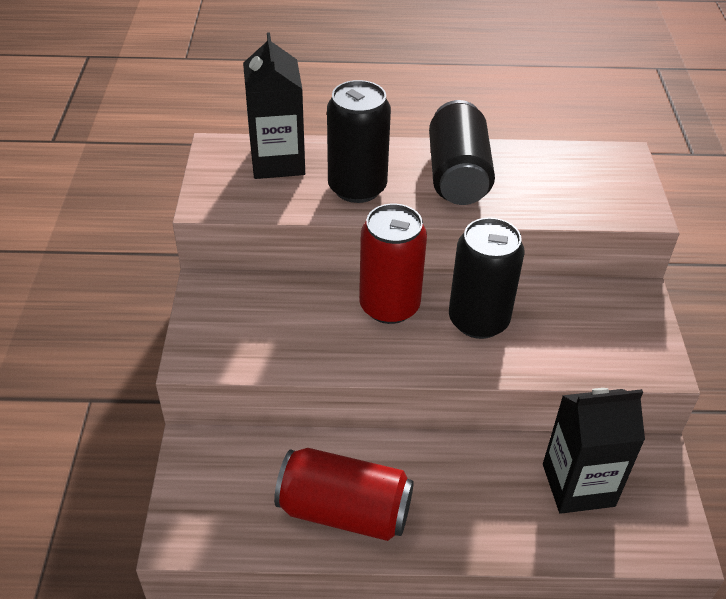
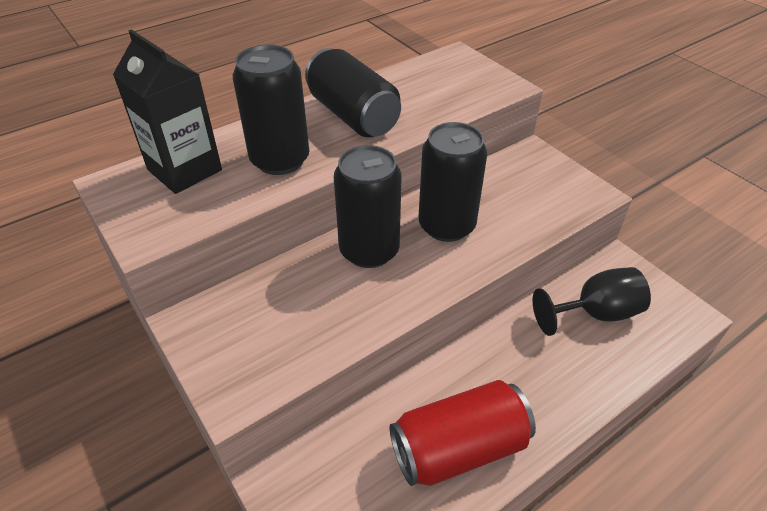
camera: 35 degrees left, 0 degrees up
red can [359,204,427,324] -> black can [334,145,401,268]
black carton [543,388,645,514] -> black goblet [532,267,651,336]

